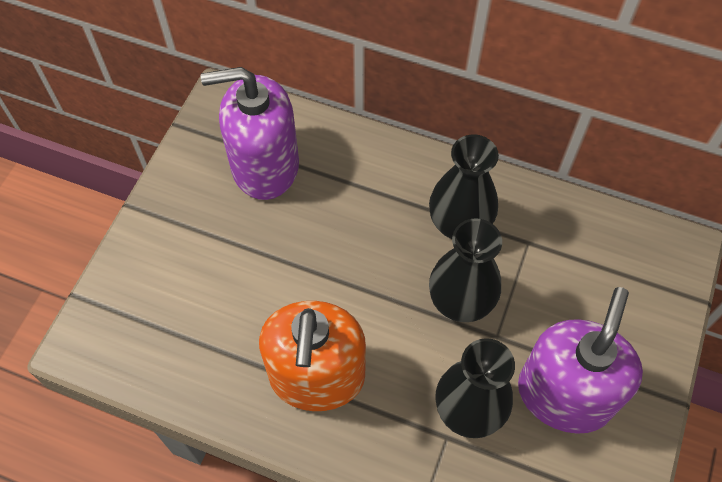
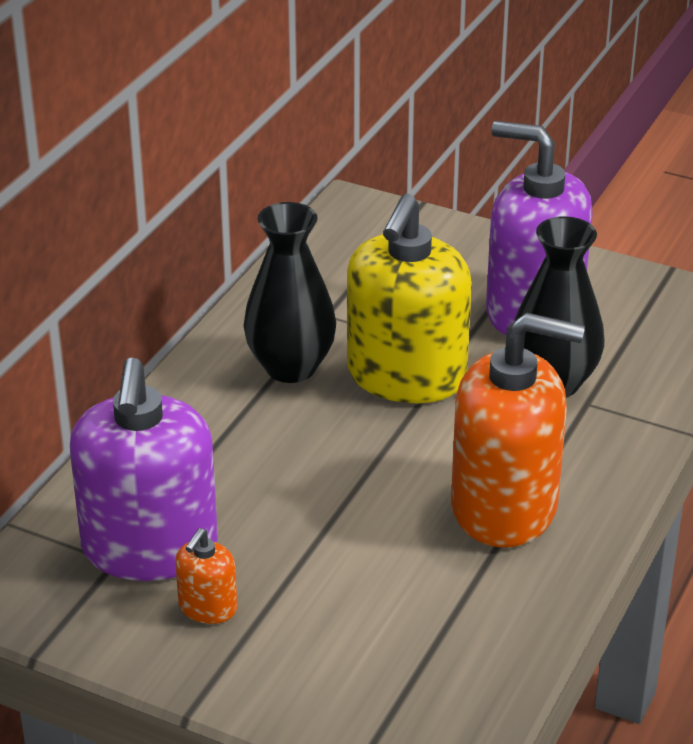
camera: 85 degrees left, 25 degrees down
black vase [429,218,502,322] -> yellow soap dispenser [347,194,472,403]
none -> orange soap dispenser [175,528,237,624]

